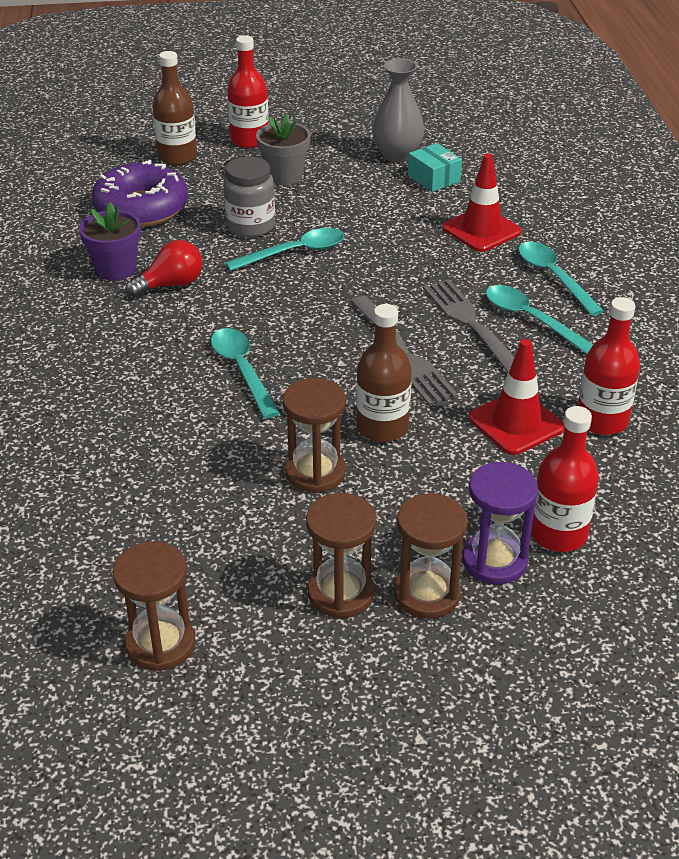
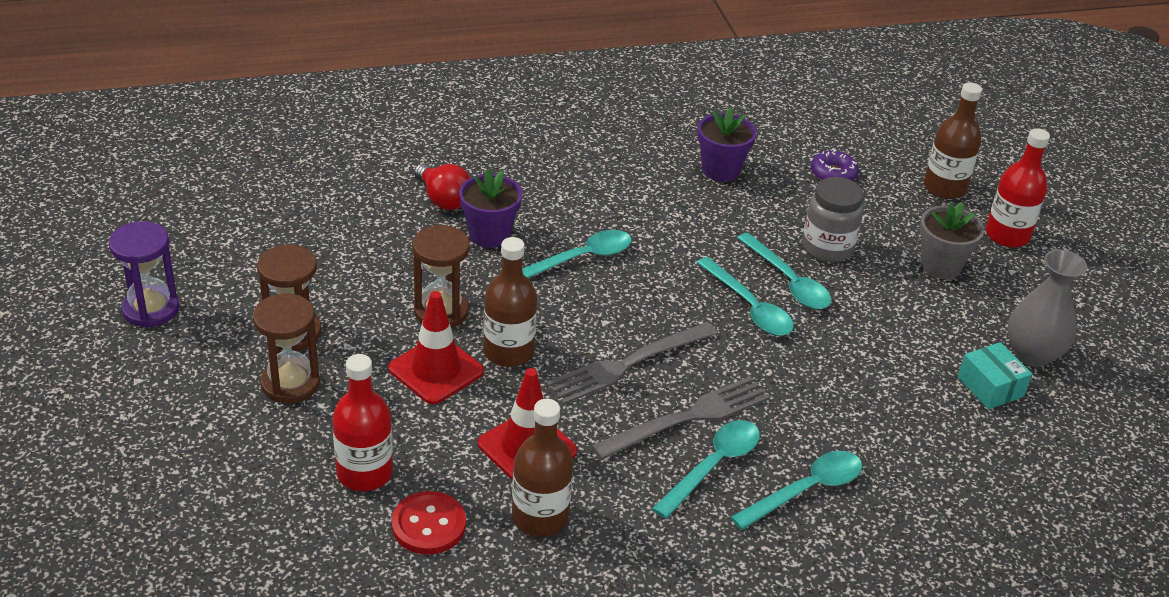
camera: 80 degrees right, 0 degrees up
purple donut [91,160,188,227] -> purple donut [811,150,859,181], size x0.49
brown hourglass [113,541,195,671] -> none
red light bulb [126,240,203,297] -> red light bulb moved to [414,163,470,210]
turquoise box [408,143,462,192] -> turquoise box turned 75 degrees counterclockwise [958,342,1032,409]
red traffic cone [442,154,522,252] -> red traffic cone moved to [388,291,484,404]
purple hourglass [462,462,538,584] -> purple hourglass moved to [109,221,179,327]
red bottle [578,297,640,435] -> brown bottle [512,399,573,537]
none -> red button [391,491,466,555]
none -> purple flower pot [459,169,522,248]
none -> turquoise spoon [697,257,794,336]

